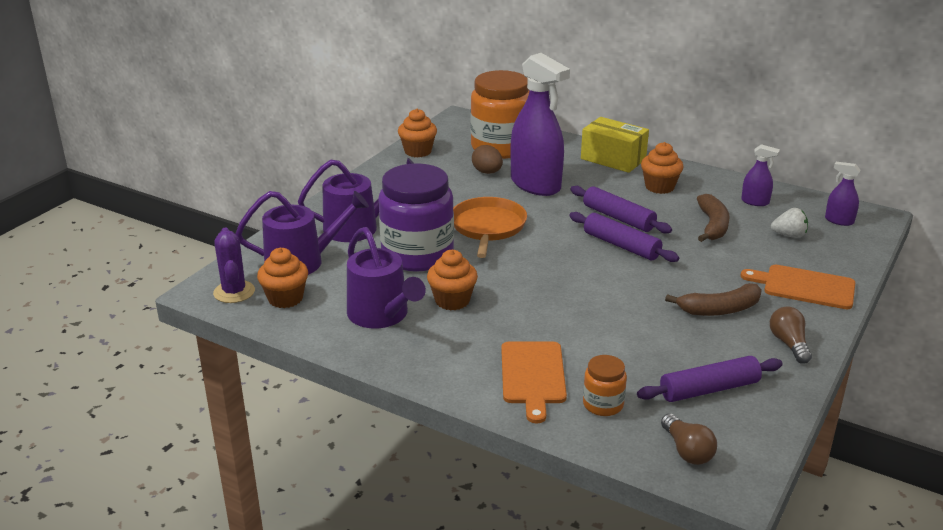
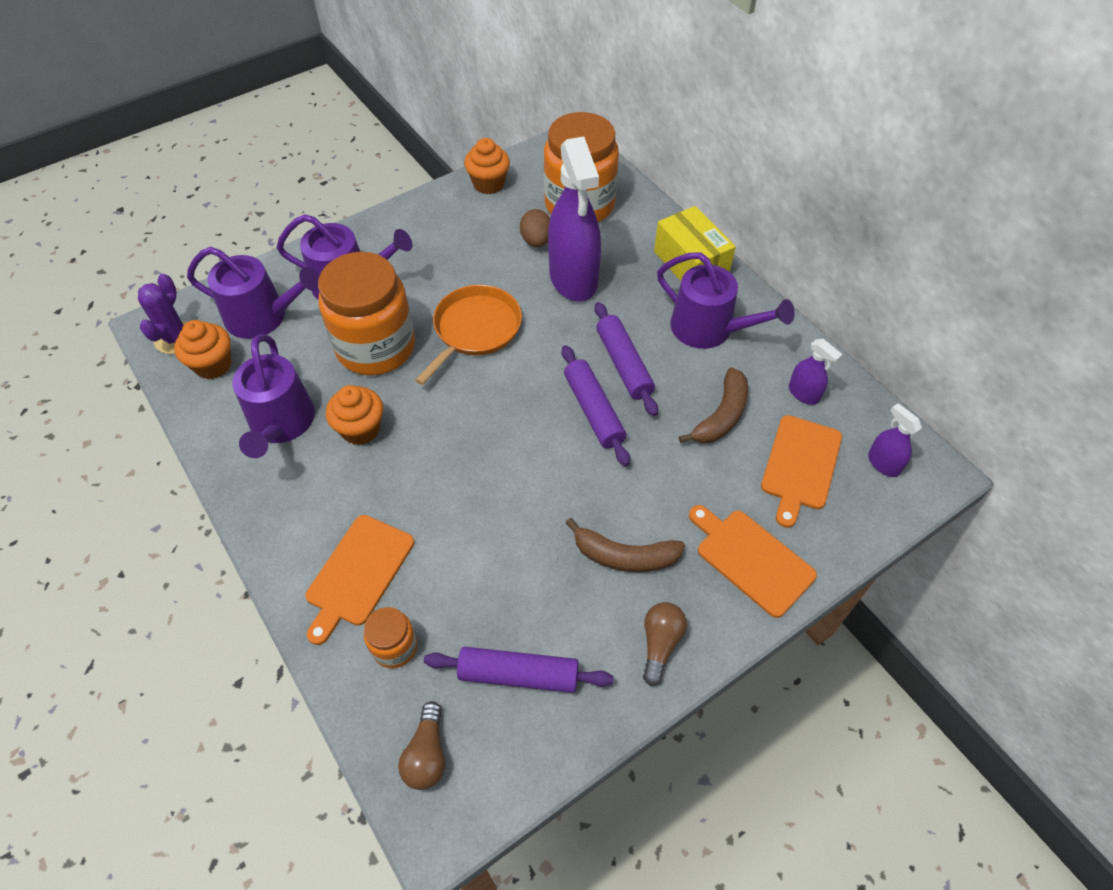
camera: 25 degrees right, 25 degrees up
purple jar [378,163,454,272] -> orange jar [318,252,415,375]
orange cupcake [641,142,683,194] -> purple watering can [657,252,795,349]
white strawberry [771,208,808,238] -> orange cutting board [761,415,842,528]

